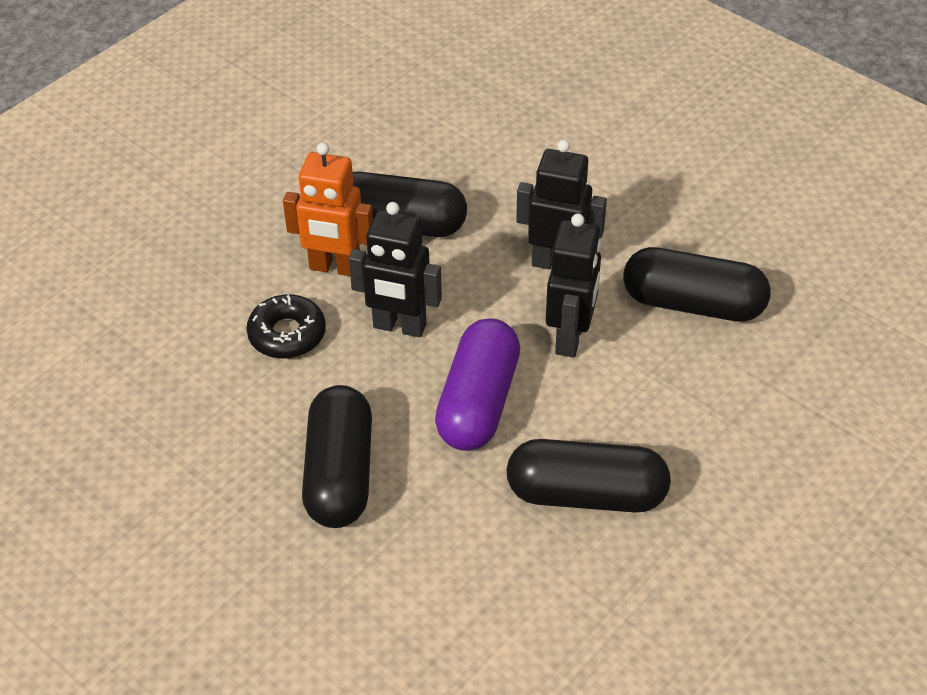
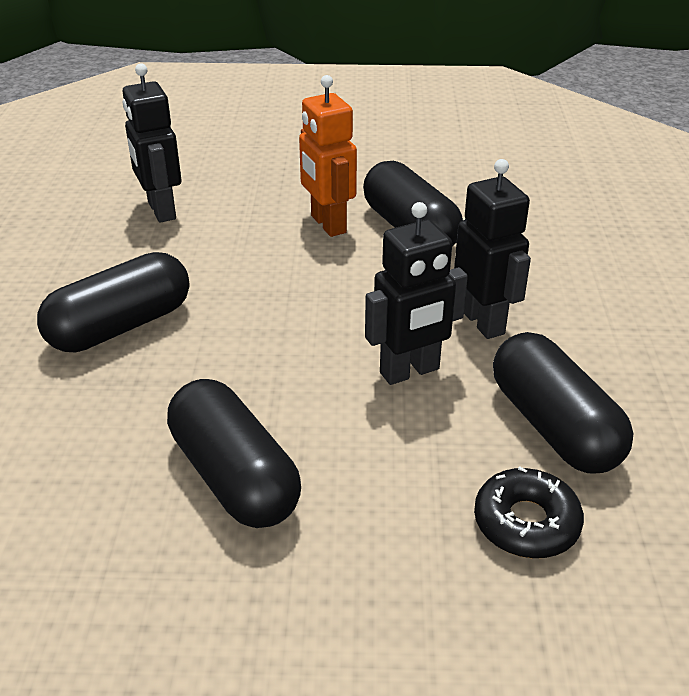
camera: 50 degrees right, 10 degrees down
black donut [246,294,326,359] -> black donut moved to [474,467,584,558]
black robot [349,202,442,337] -> black robot moved to [122,63,181,223]
purple capsule [435,318,520,451] -> none

